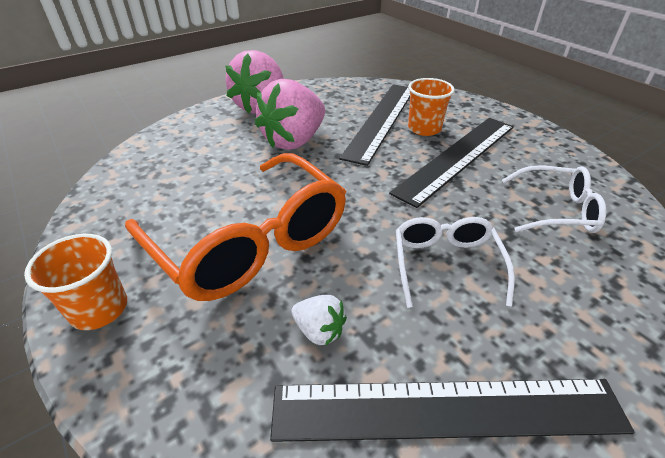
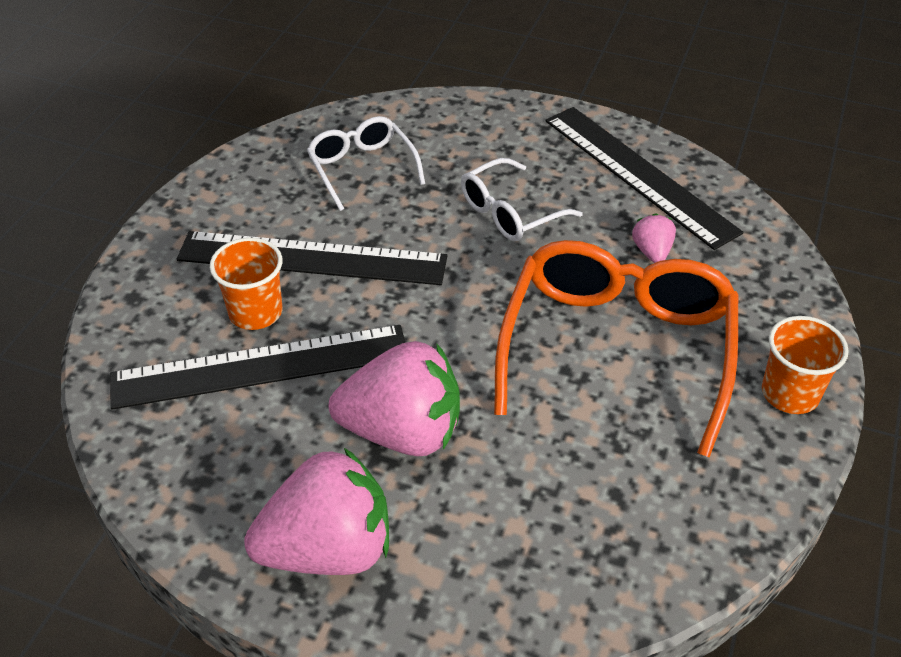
camera: 125 degrees left, 5 degrees up
white strawberry [291,295,347,346] -> pink strawberry [632,213,676,263]

